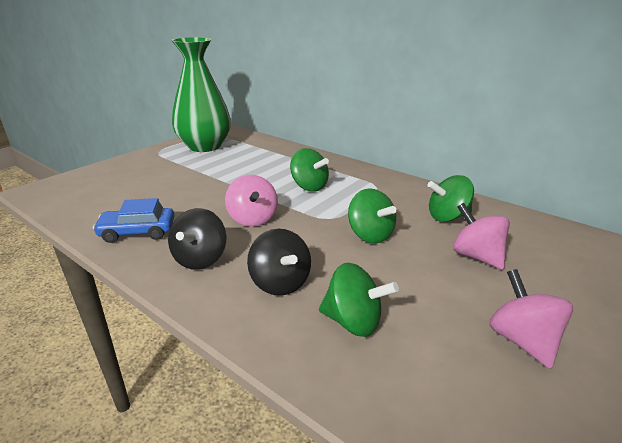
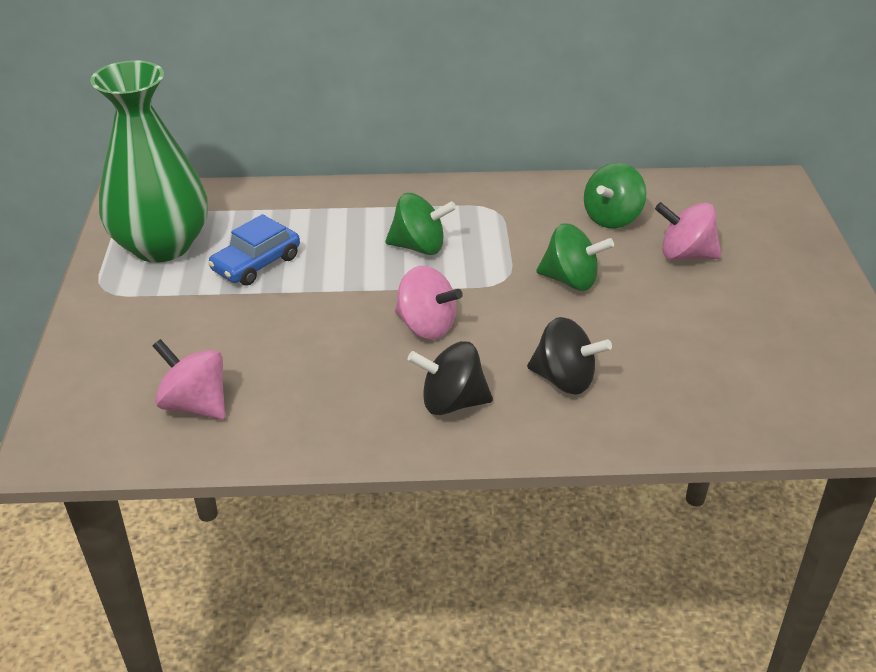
camera: 40 degrees left, 10 degrees up
blue car [93,198,175,243] -> blue car moved to [208,214,300,286]
black spinning top [168,208,226,270] -> black spinning top turned 120 degrees clockwise [408,341,493,415]
green spinning top [319,263,399,337] -> none
pink spinning top [489,269,573,369] -> pink spinning top moved to [153,339,225,420]

